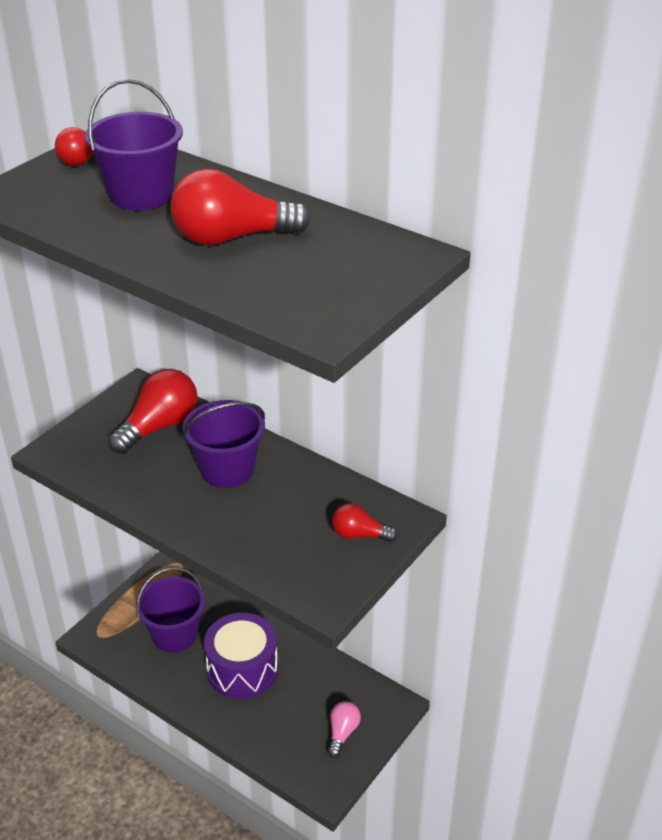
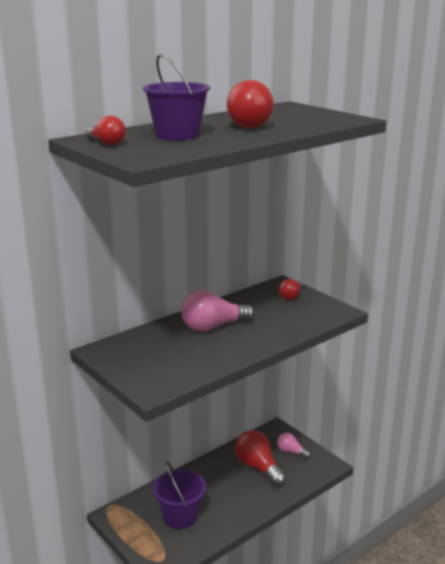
camera: 75 degrees left, 15 degrees down
red light bulb [108,369,198,454] -> red light bulb moved to [235,430,286,486]
purple bucket [182,400,265,488] -> pink light bulb [181,290,255,332]
purple drum [204,613,278,699] -> none

